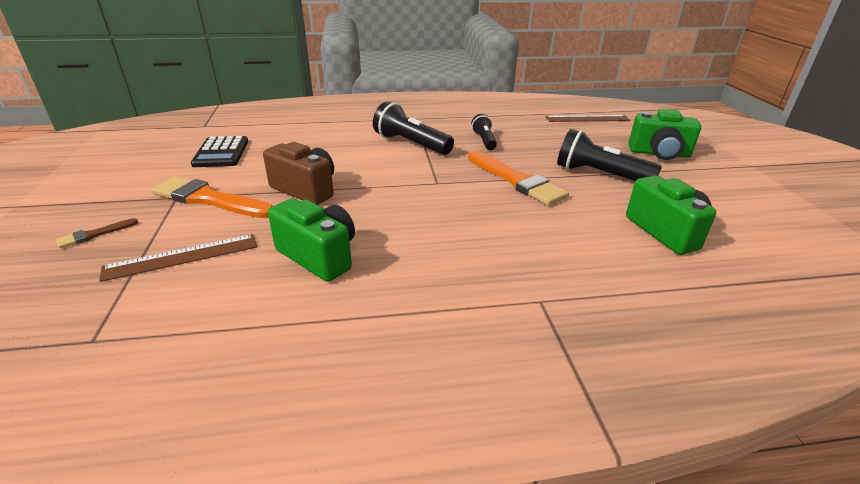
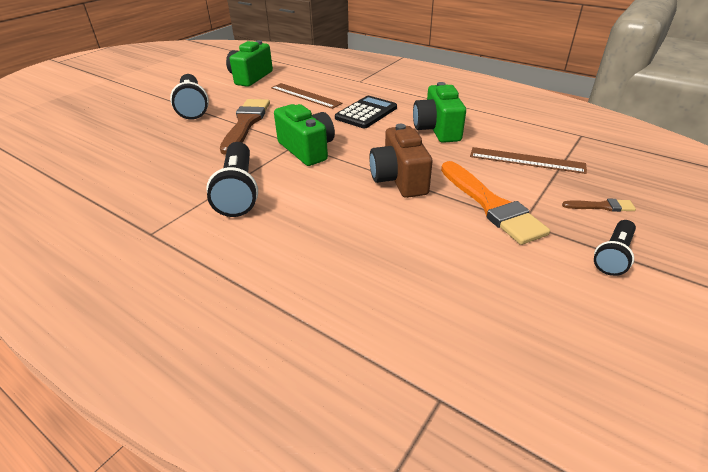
camera: 135 degrees left, 5 degrees up
black calculator [191,136,248,167] -> black calculator moved to [335,96,397,129]
orange brush [468,151,569,205] -> brown brush [220,99,270,155]
black flashlight [471,114,497,150] -> black flashlight moved to [594,220,636,276]
brown ruler [545,115,630,122] -> brown ruler moved to [271,83,342,109]
green camera [629,109,701,160] -> green camera moved to [274,104,335,166]

